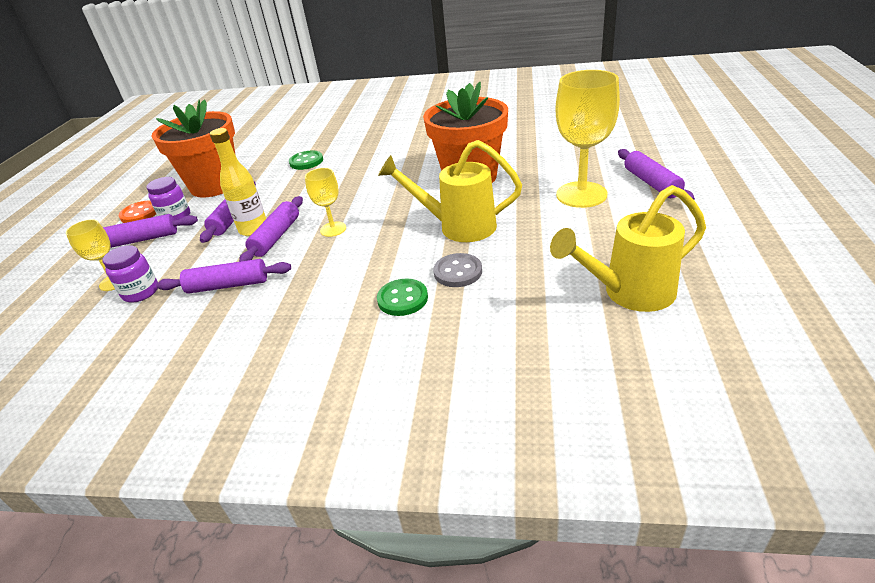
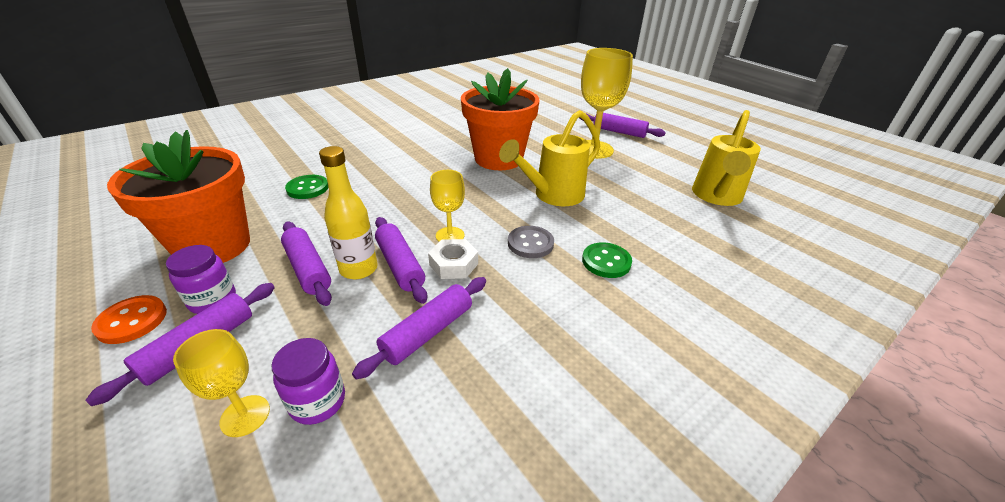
camera: 50 degrees left, 0 degrees up
grey button [433,253,482,287] -> grey button moved to [508,226,554,258]
none -> white nut [428,239,478,279]

